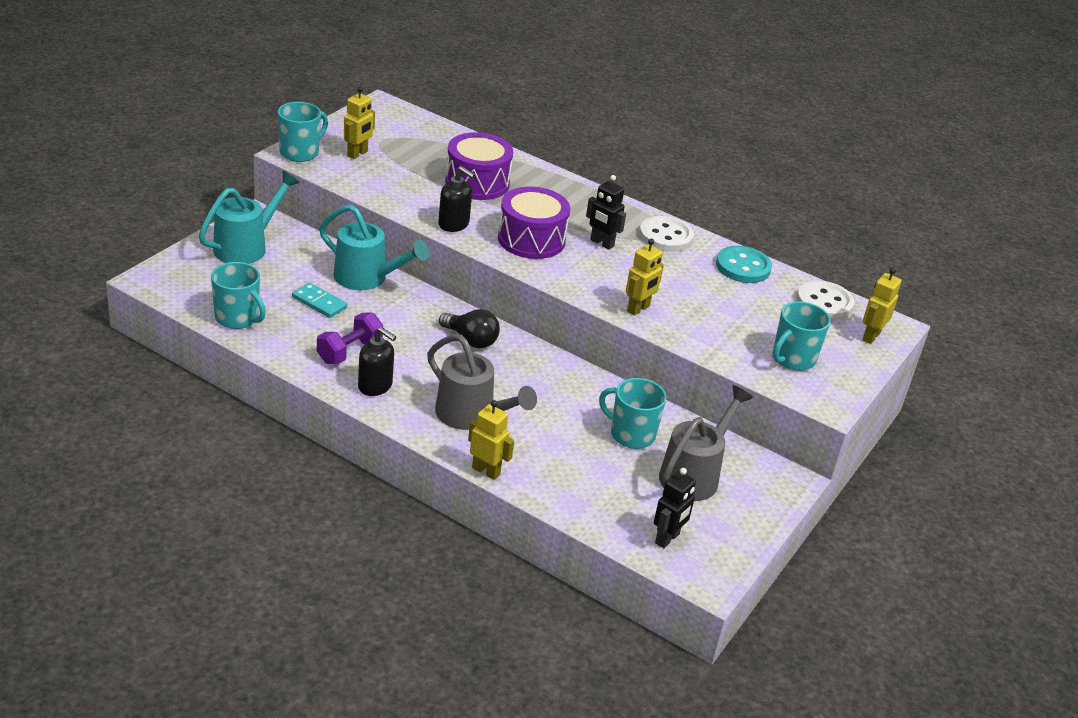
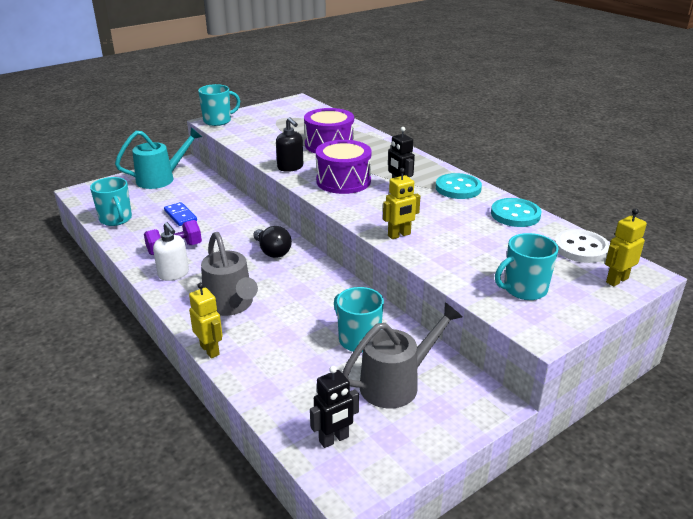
camera: 25 degrees right, 5 degrees down
turquoise domino [292,282,347,318] -> blue domino [164,202,197,226]
turquoise watering can [319,204,429,290] -> none
yellow robot [344,87,375,159] -> none
black soap dispenser [358,327,396,396] -> white soap dispenser [153,222,189,281]
white button [639,216,694,252] -> turquoise button [436,173,482,199]

